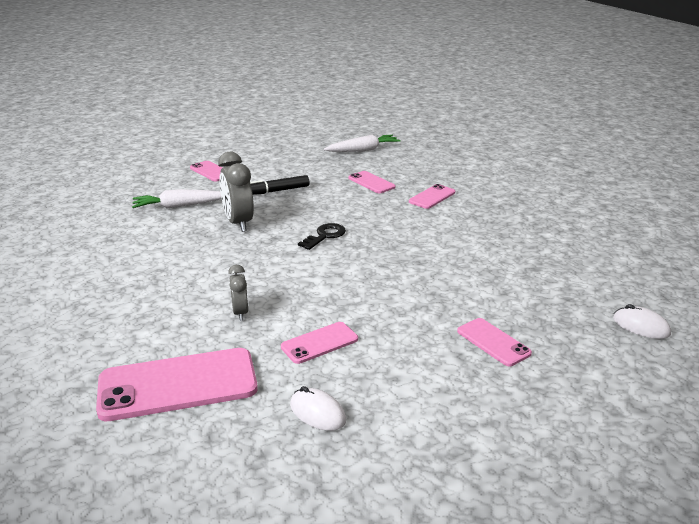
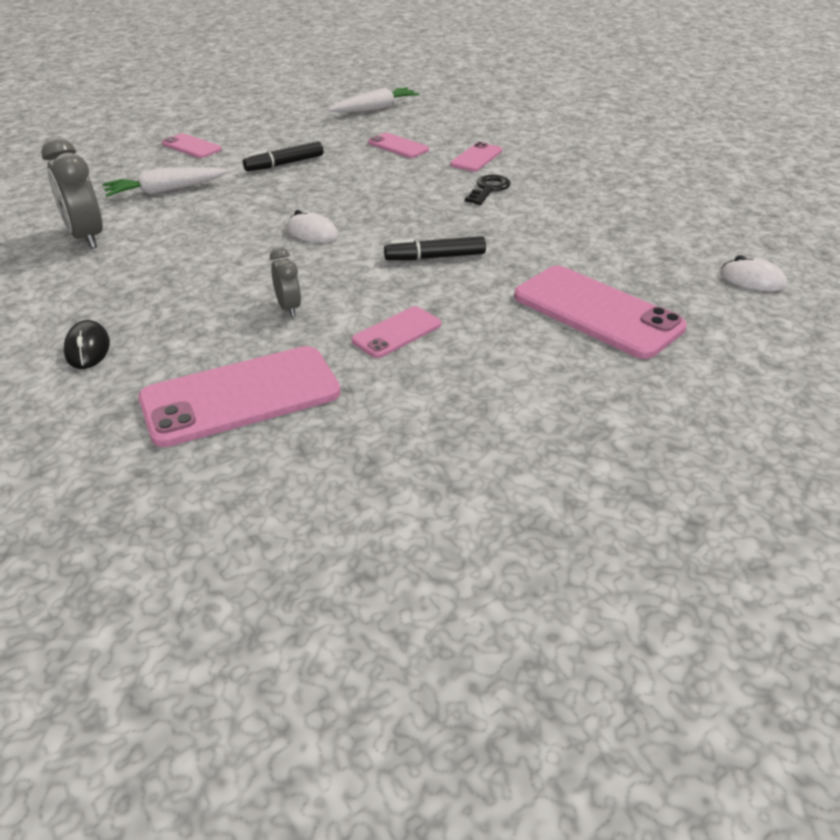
camera: 10 degrees left, 10 degrees up
grey clock [218,152,254,232] -> grey clock moved to [41,137,103,249]
white mouse [290,386,346,431] -> white mouse moved to [287,210,338,243]
black key [298,223,346,250] -> black key moved to [465,175,511,205]
pink phone [457,318,532,366] -> pink phone [514,266,687,359], size x1.90
none -> black mouse [64,320,110,369]
none -> black marker [384,236,486,260]

